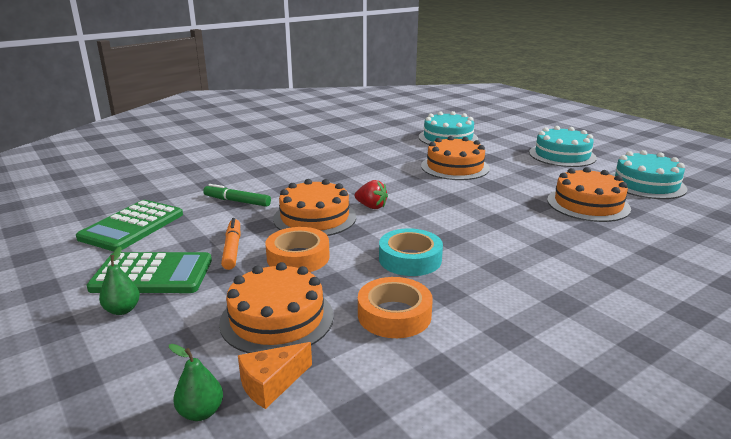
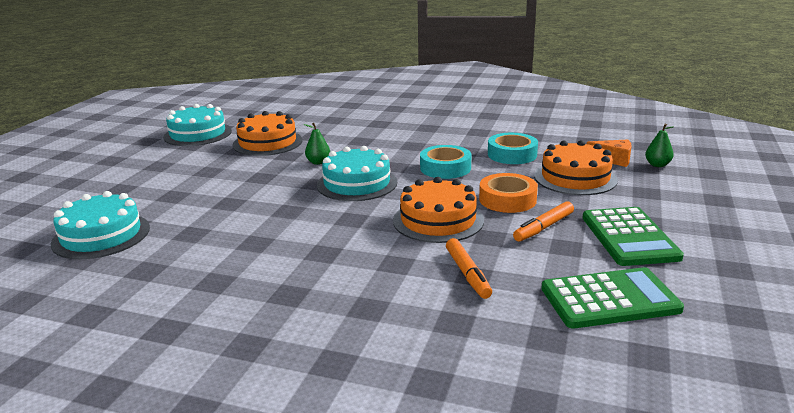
camera: 125 degrees left, 0 degrees up
green calculator [86,252,212,293] -> green calculator turned 150 degrees counterclockwise [583,207,684,266]
green pear [99,247,140,315] -> green pear moved to [303,123,330,165]
green marker [203,184,271,207] -> orange marker [446,238,492,299]
red strawberry [355,180,388,209] -> none
orange tape [358,277,433,338] -> turquoise tape [488,133,538,164]
orange cake [421,136,490,180] -> none
turquoise cake [529,126,597,167] -> turquoise cake moved to [317,146,397,201]

